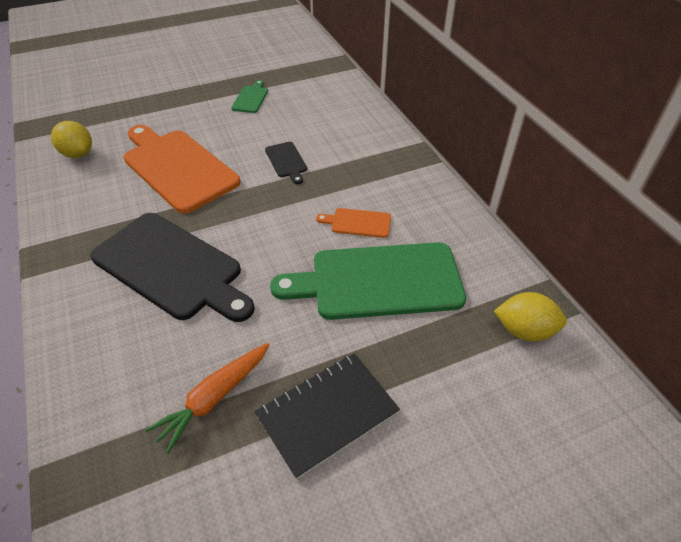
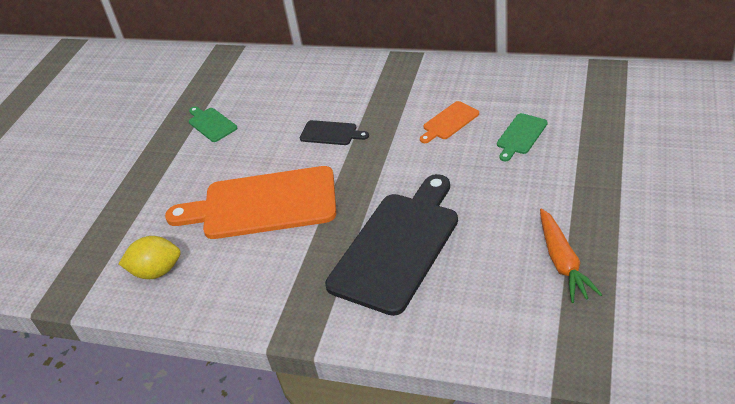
camera: 45 degrees left, 5 degrees down
black cutting board [90,213,255,322] -> black cutting board turned 45 degrees counterclockwise [325,174,458,316]
black notebook [255,353,400,480] -> none
green cutting board [270,242,466,320] -> green cutting board [497,113,548,161], size x0.44
yellow lemon [494,292,567,341] -> none

